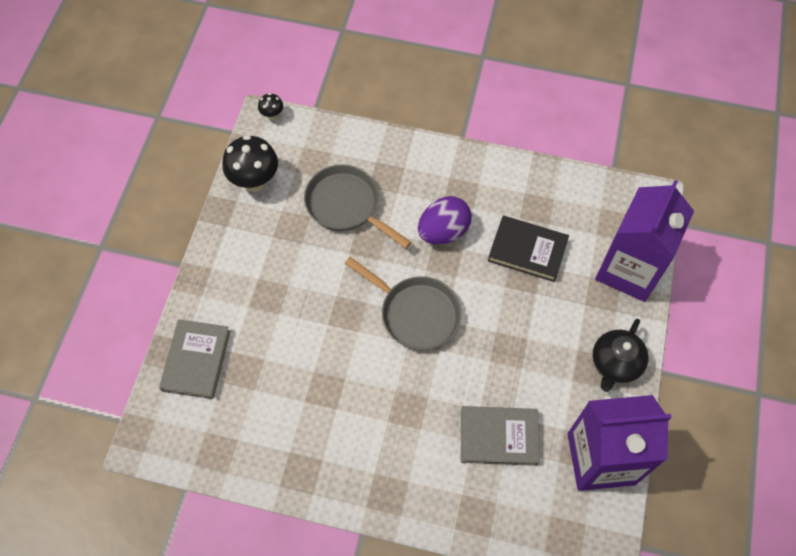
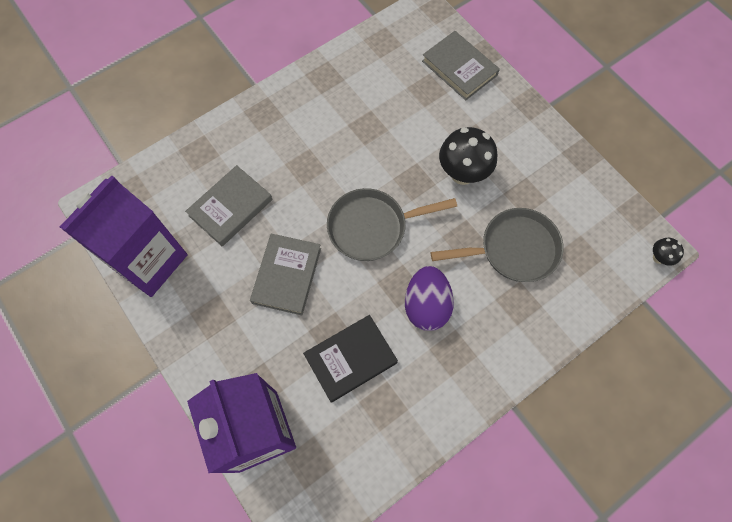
camera: 130 degrees right, 5 degrees up
black mushroom [222,135,278,192] -> black mushroom moved to [439,127,497,185]
black teapot [592,319,649,392] -> none
none -> grey book [250,234,321,315]

